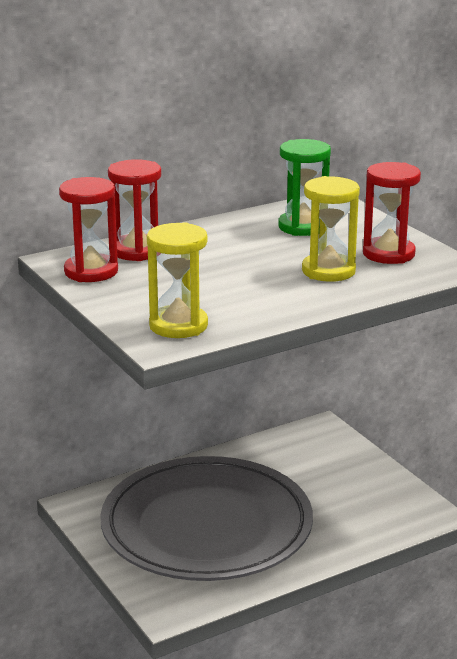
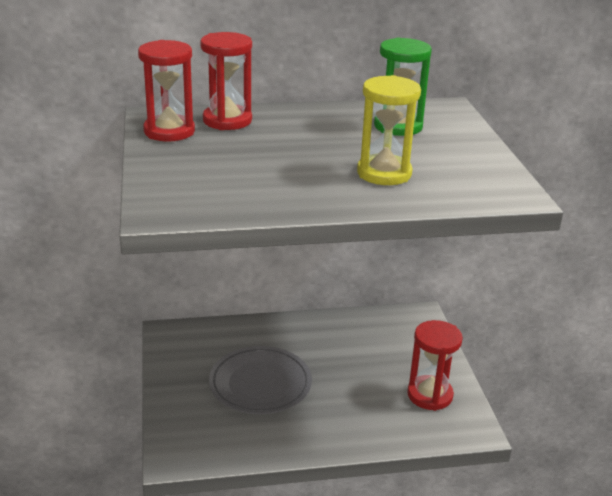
camera: 20 degrees right, 5 degrees up
grey plate [100,456,313,581] -> grey plate [209,346,312,414], size x0.53
yellow hourglass [147,222,208,338] -> none
red hourglass [363,162,421,264] -> red hourglass moved to [407,320,463,411]

